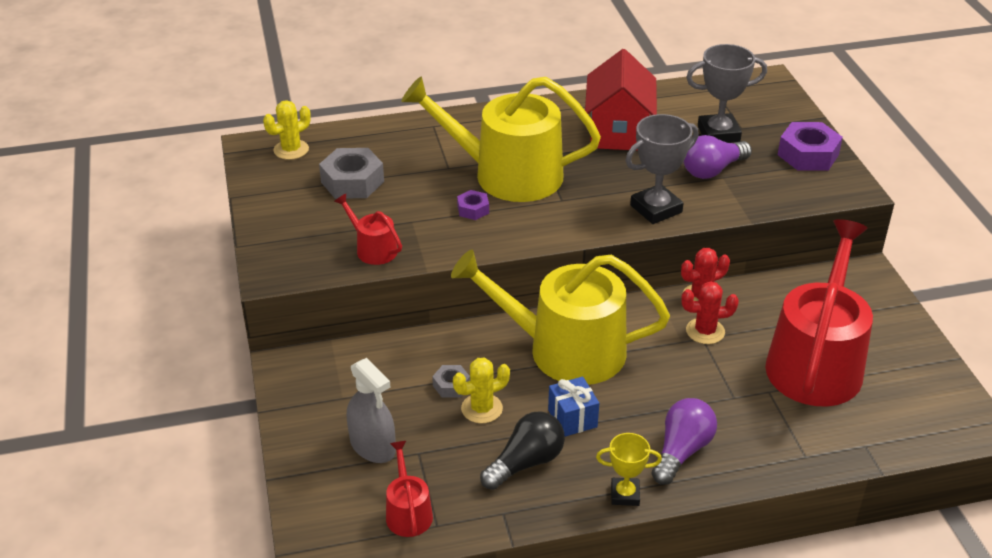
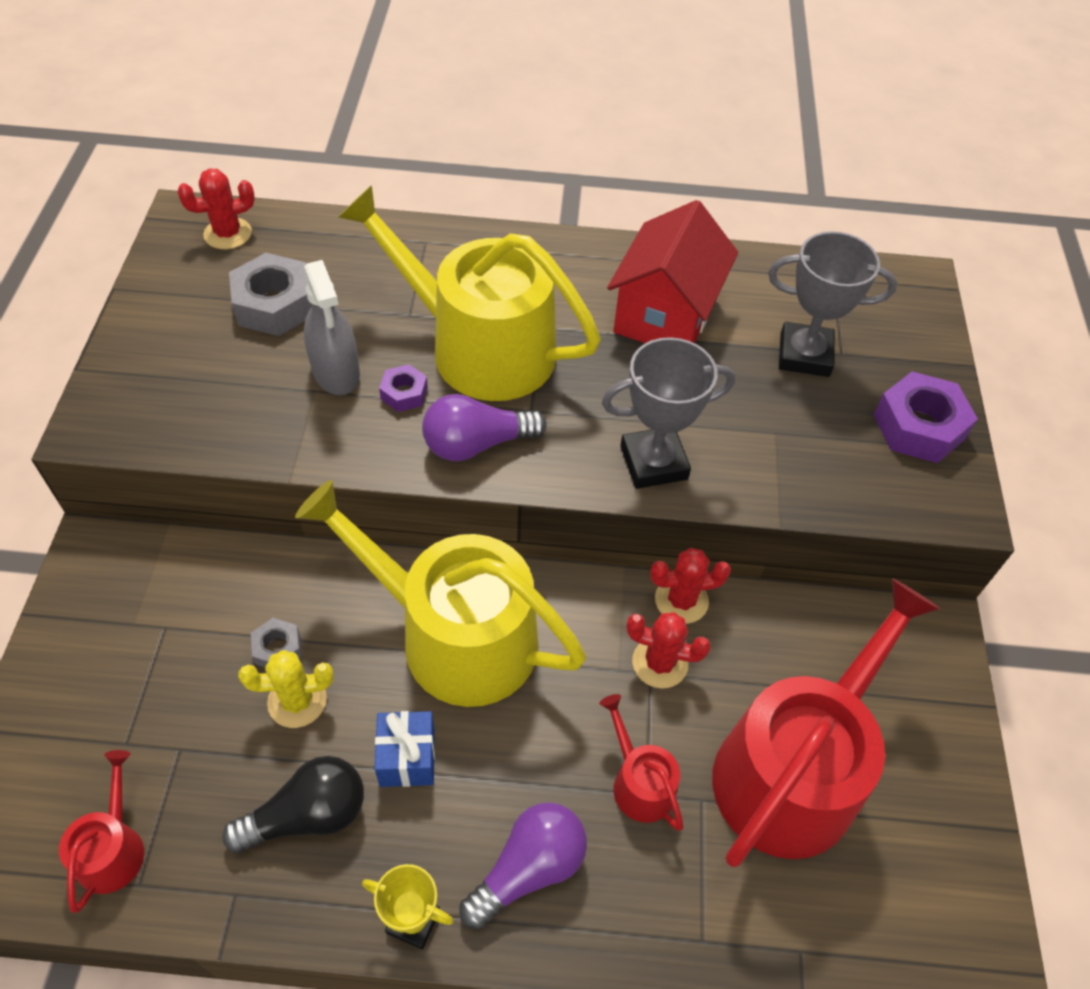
camera: 15 degrees right, 15 degrees up
yellow cactus [263,100,311,160] -> red cactus [177,168,255,249]
red watering can [334,194,402,265] -> red watering can moved to [599,694,684,831]
grey spray bottle [347,358,396,463] -> grey spray bottle moved to [303,260,360,395]
purple light bulb [683,135,752,179] -> purple light bulb moved to [422,394,547,461]

